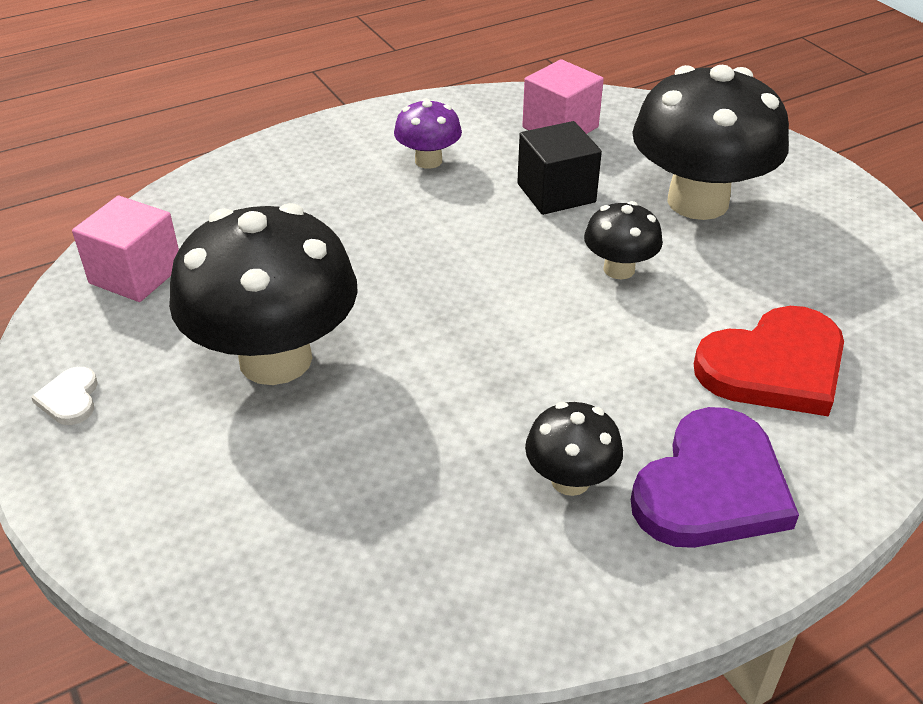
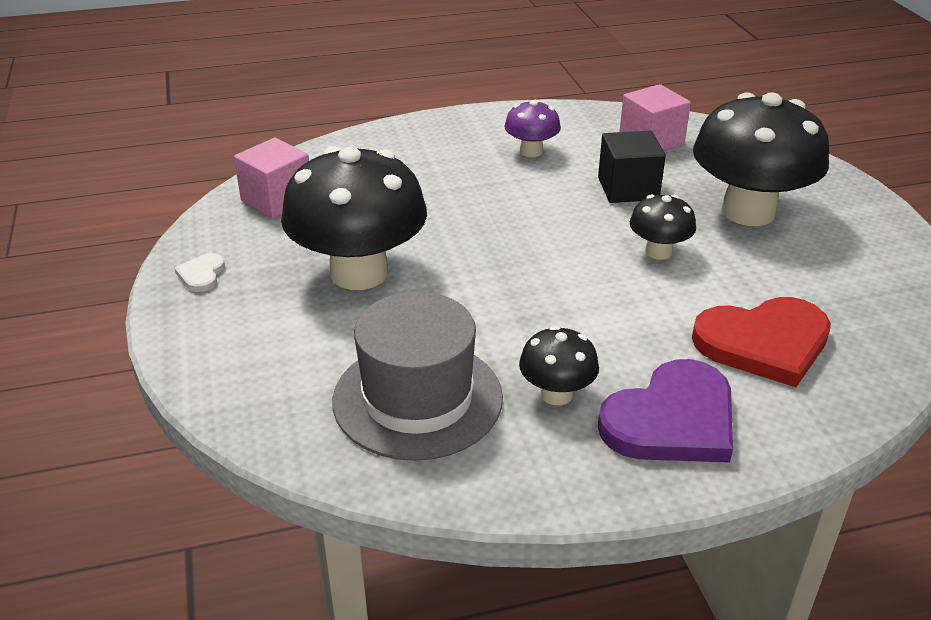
camera: 15 degrees right, 5 degrees down
none -> grey hat [332,292,503,461]

